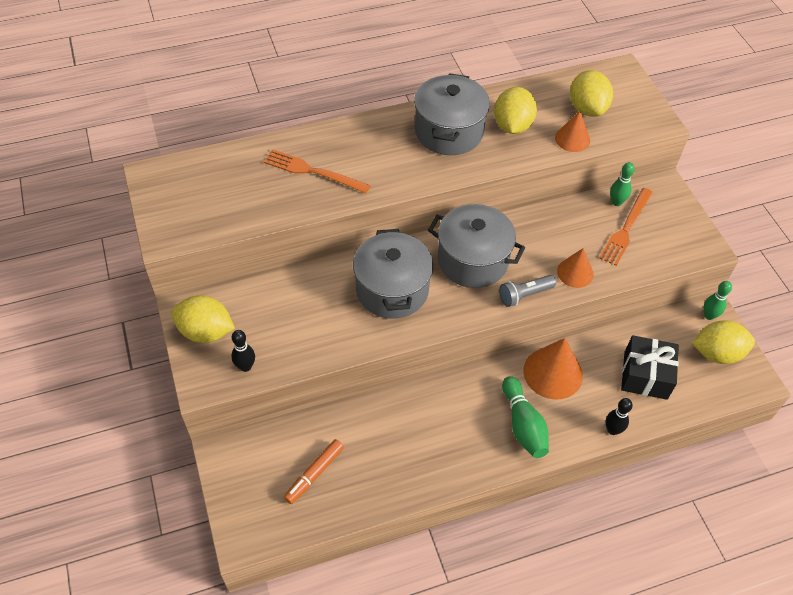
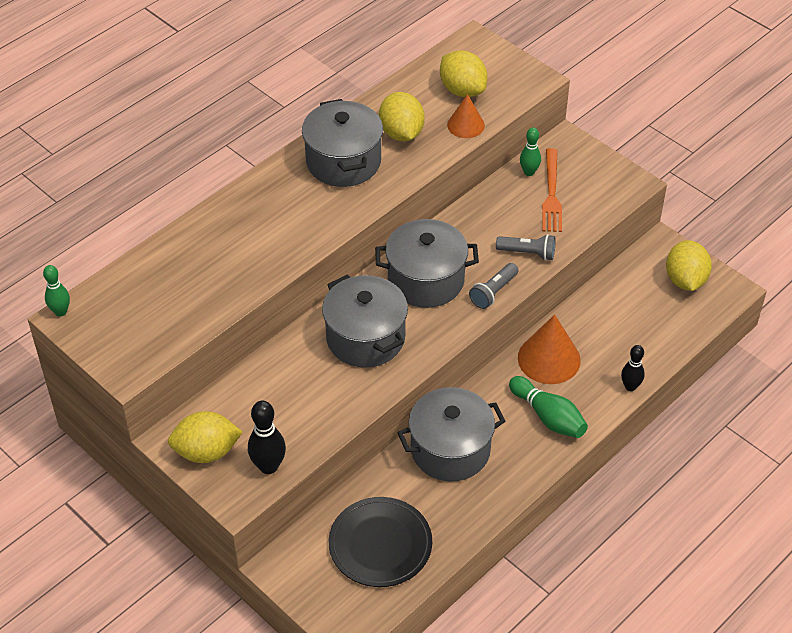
camera: 25 degrees left, 5 degrees down
black bowling pin [231,330,255,372] -> black bowling pin [248,400,286,474], size x1.50
orange fork [264,149,371,193] -> none
orange marker [284,439,344,504] -> black plate [329,497,432,587]
orange cone [557,248,594,288] -> grey flashlight [496,234,556,261]
black gift [621,335,679,400] -> none
yellow lemon [692,320,755,364] -> yellow lemon turned 60 degrees counterclockwise [666,240,712,291]
green bowling pin [704,281,732,320] -> green bowling pin moved to [43,265,70,317]
none -> grey pot [397,387,505,482]

